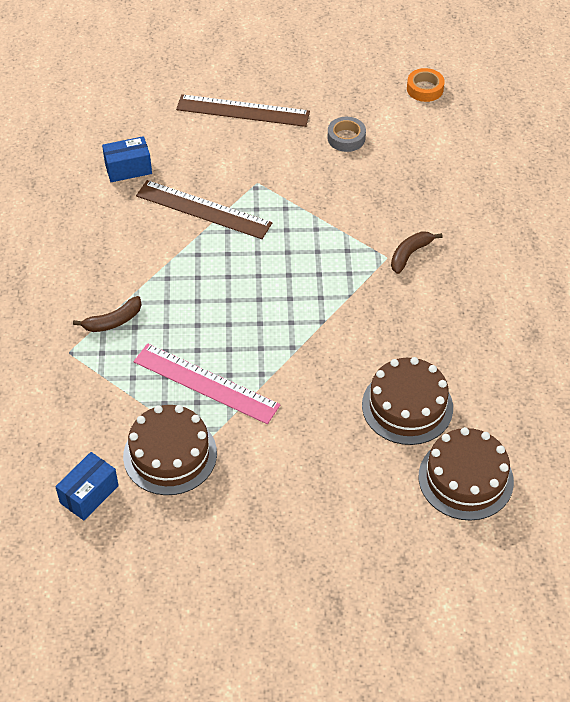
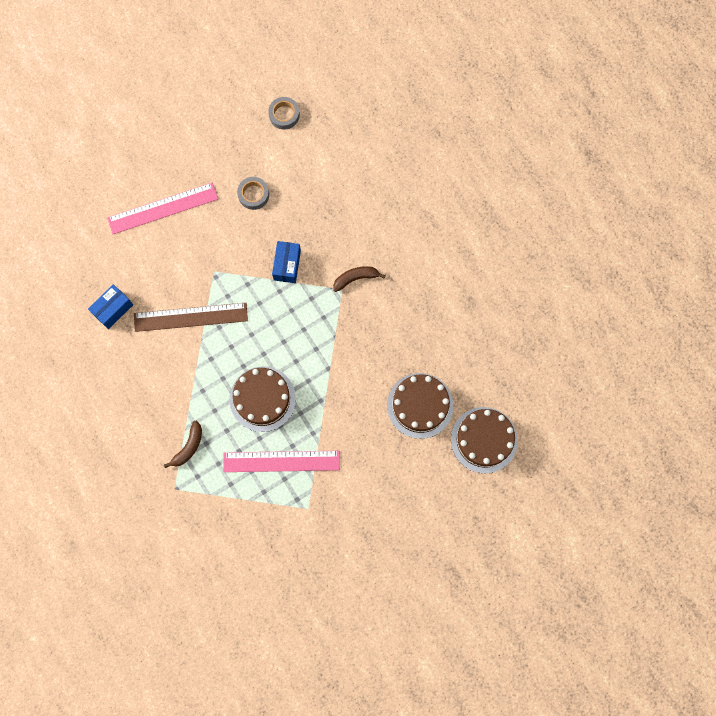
camera: 30 degrees left, 25 degrees up
blue box [55,452,119,521] -> blue box moved to [272,241,301,283]
brown cake [123,405,217,495] -> brown cake moved to [229,367,296,432]
brown ruler [176,94,310,127] -> pink ruler [107,183,218,234]
brown banana [391,232,443,274] -> brown banana turned 60 degrees clockwise [333,266,386,292]
orange tape [407,68,445,102] -> grey tape [268,97,300,130]

